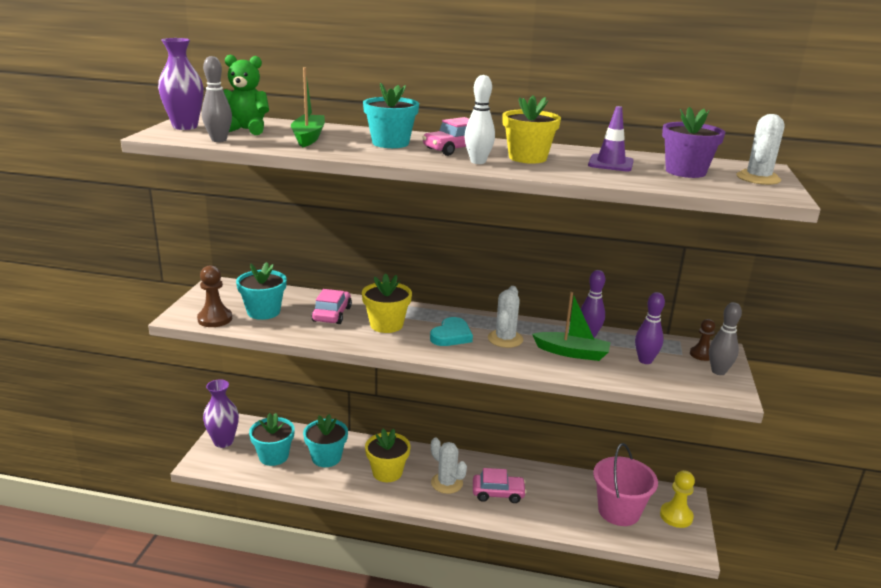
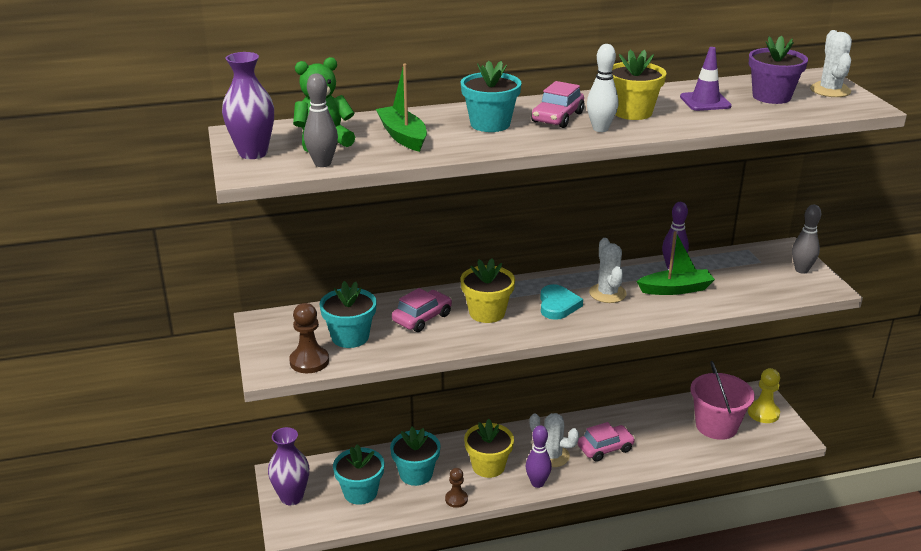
camera: 25 degrees left, 5 degrees up
pink car [311,289,352,324] -> pink car turned 60 degrees clockwise [392,288,452,332]
purple bowling pin [635,292,665,364] -> purple bowling pin moved to [526,425,552,488]
brown pawn [690,319,715,361] -> brown pawn moved to [445,468,468,508]

